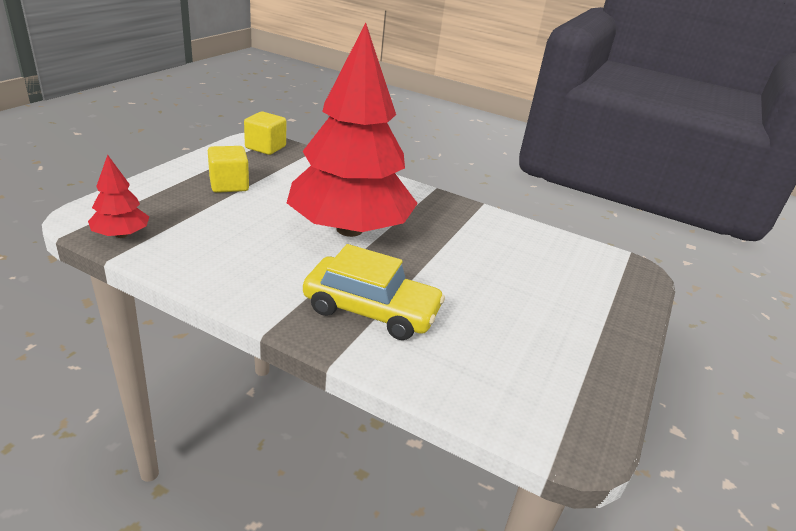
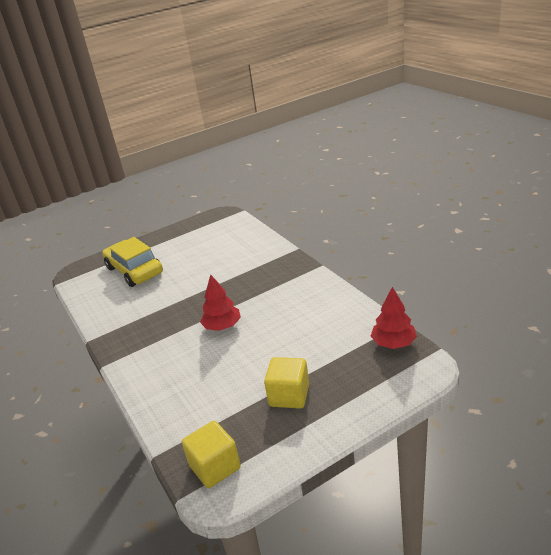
camera: 140 degrees left, 0 degrees up
red tree [287,23,418,237] -> red tree [200,274,241,331], size x0.40
yellow car [303,244,445,340] -> yellow car moved to [102,237,163,287]

